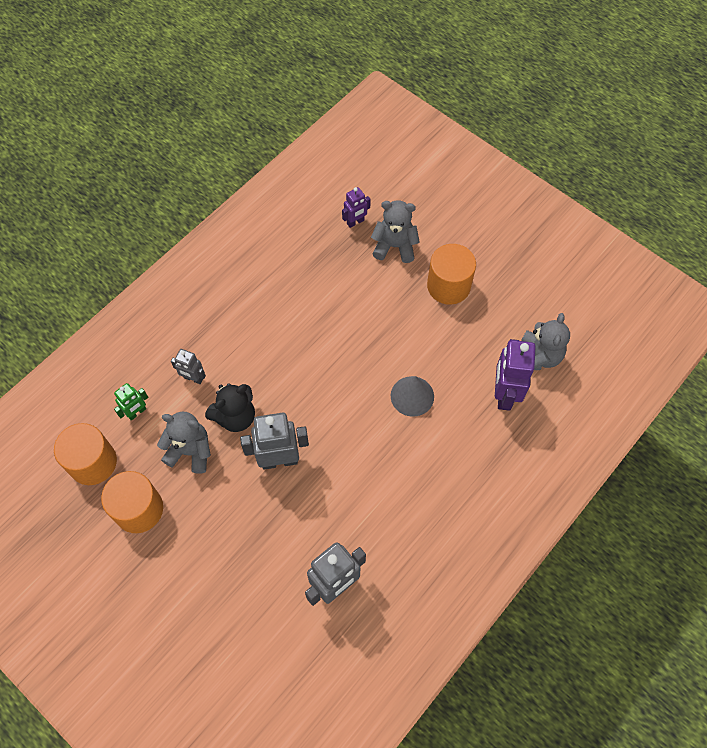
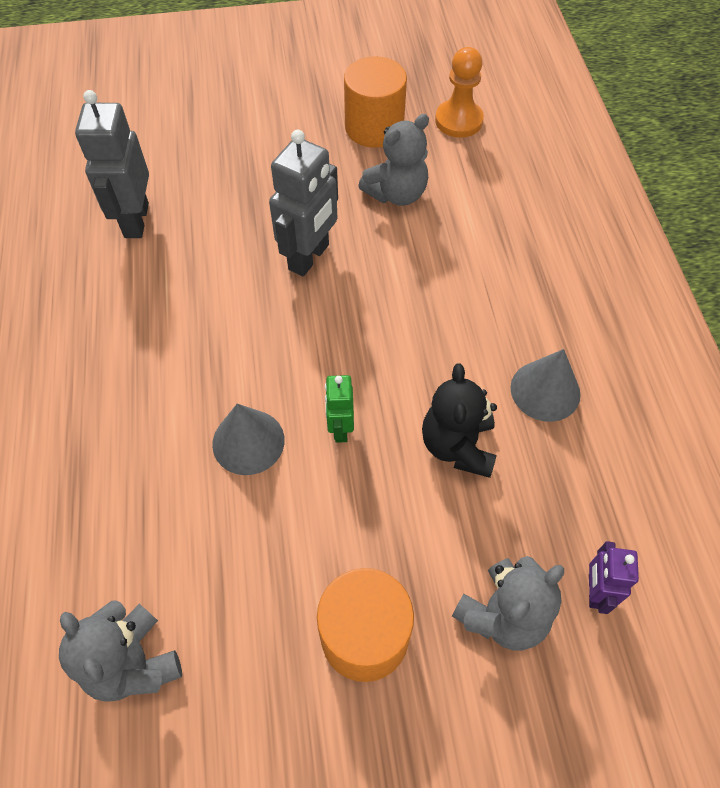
camera: 130 degrees right, 5 degrees down
orange cylinder [54,423,117,485] -> orange pawn [435,47,484,138]
green robot [114,383,148,421] -> green robot moved to [325,375,354,443]
grey robot [171,349,206,384] -> none
black teddy bear [205,383,255,432] -> black teddy bear moved to [422,364,497,478]
purple robot [495,339,536,411] -> none
none -> grey cone [511,349,581,422]

